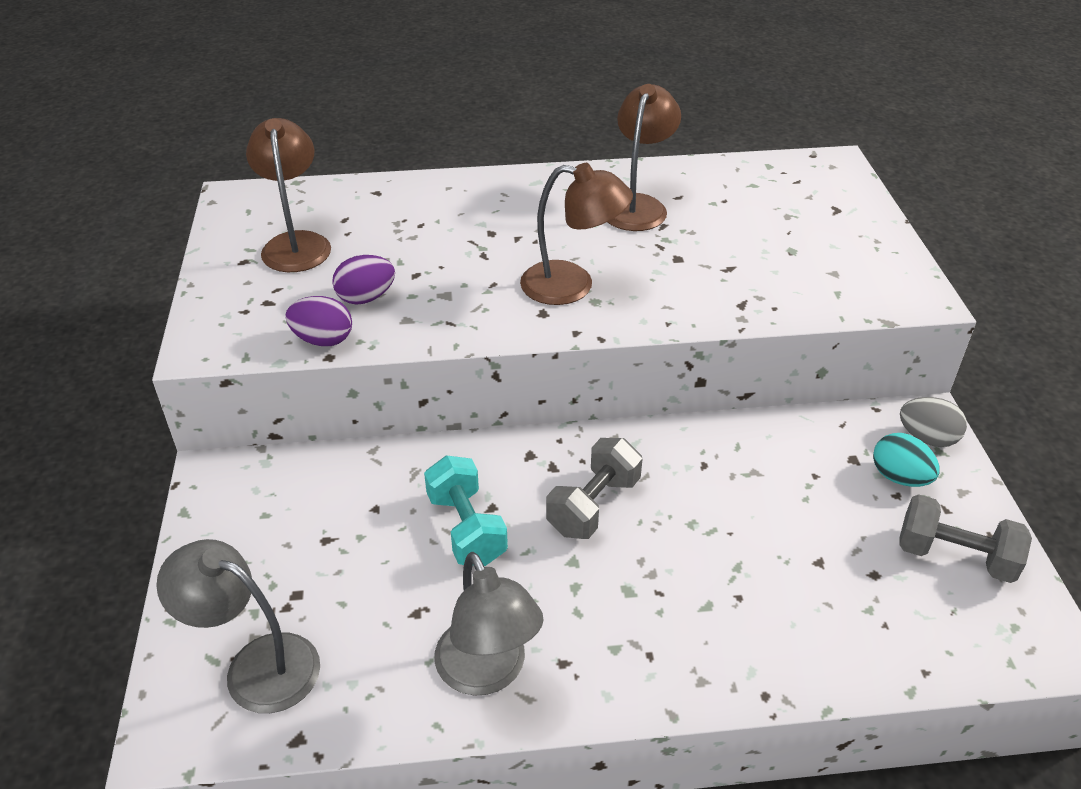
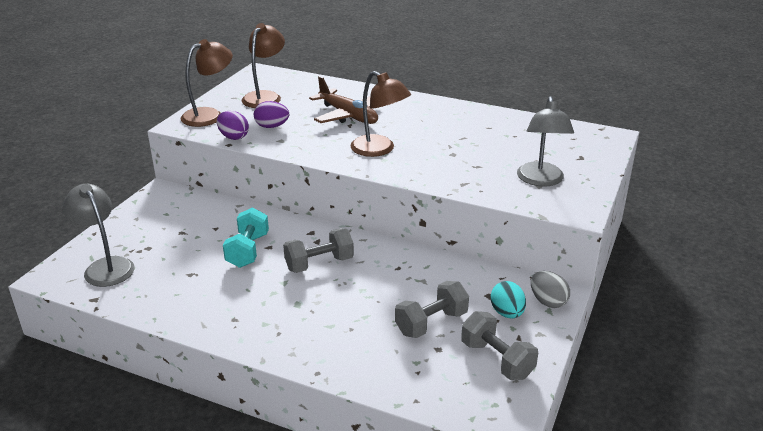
camera: 30 degrees right, 10 degrees down
grey lamp [434,552,544,696] -> grey lamp moved to [517,96,574,187]
brown lamp [608,84,681,231] -> brown lamp moved to [180,39,233,127]
none -> brown plane [309,76,378,124]
none -> grey dumbbell [395,281,469,338]

